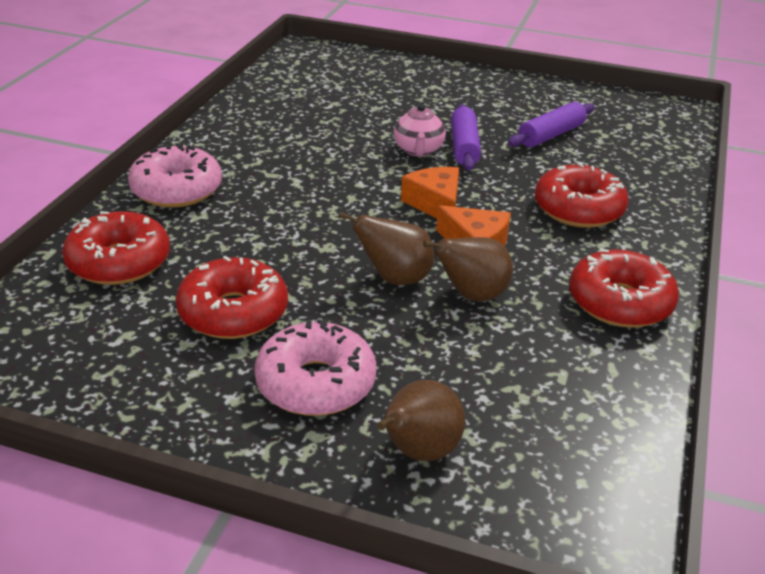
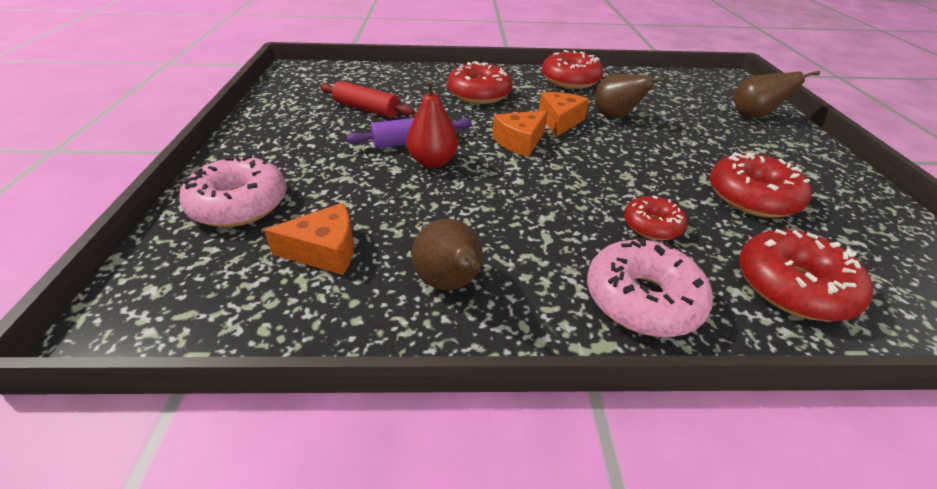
camera: 110 degrees left, 5 degrees up
pink donut [254,319,376,416] -> pink donut moved to [179,155,287,227]
brown pear [338,212,434,285] -> brown pear moved to [412,219,483,290]
pink teapot [393,103,446,156] -> red pear [407,79,458,168]
purple rolling pin [508,102,595,147] -> red rolling pin [320,81,415,118]
none -> orange cheese [264,203,354,275]
none -> red donut [624,195,687,240]

